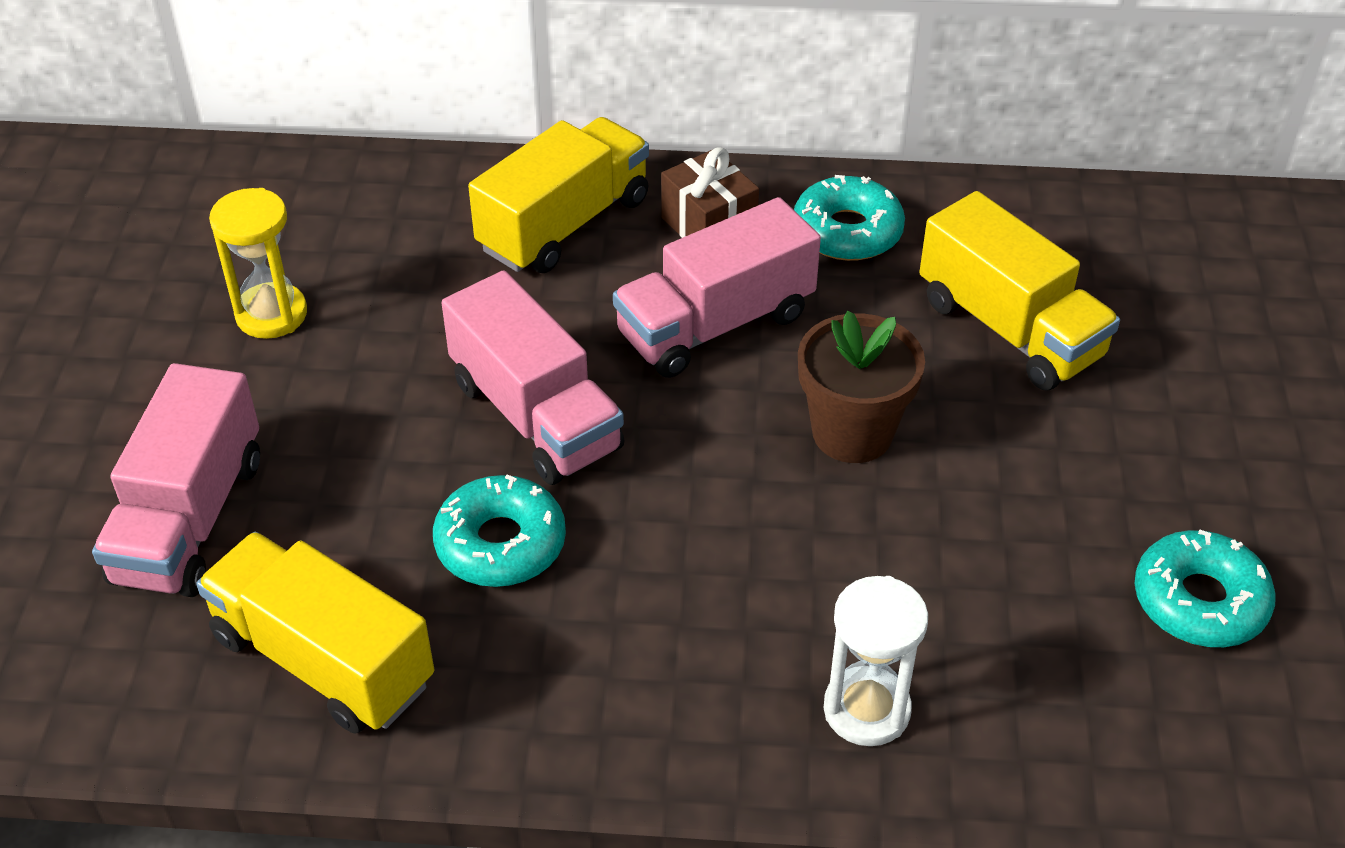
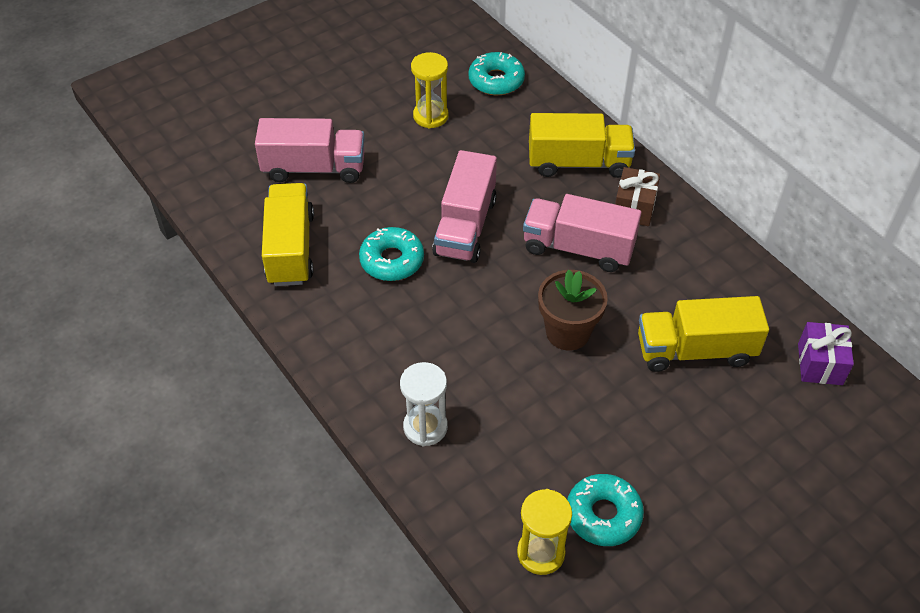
camera: 50 degrees right, 5 degrees up
pink truck [92,363,260,597] -> pink truck turned 150 degrees counterclockwise [255,118,365,183]
turquoise donut [794,175,905,261] -> turquoise donut moved to [468,52,525,95]
yellow truck [919,191,1120,391] -> yellow truck turned 75 degrees clockwise [638,296,769,372]
none -> yellow hourglass [517,489,572,575]
none -> purple gift [798,322,854,385]

